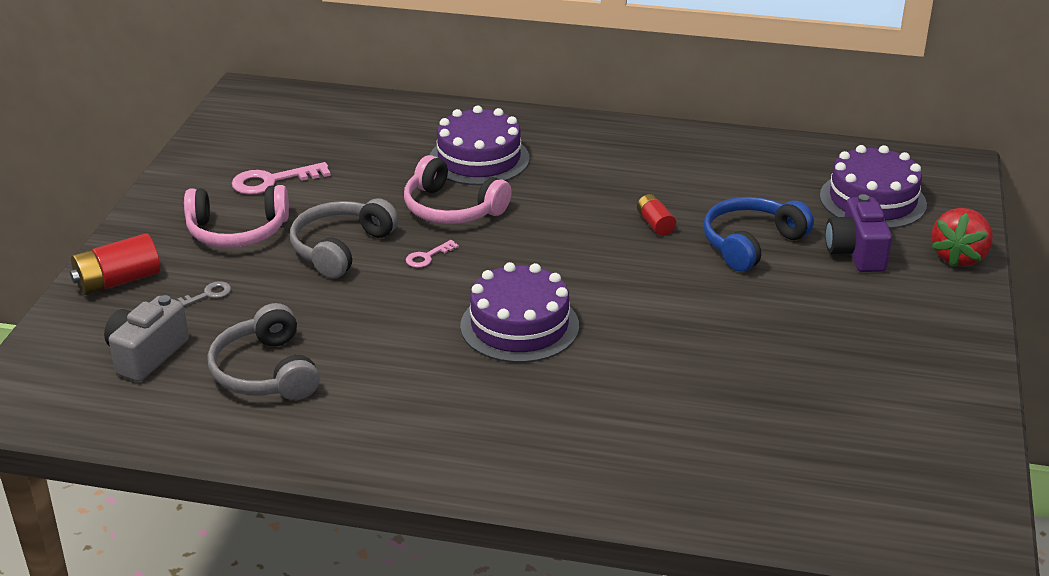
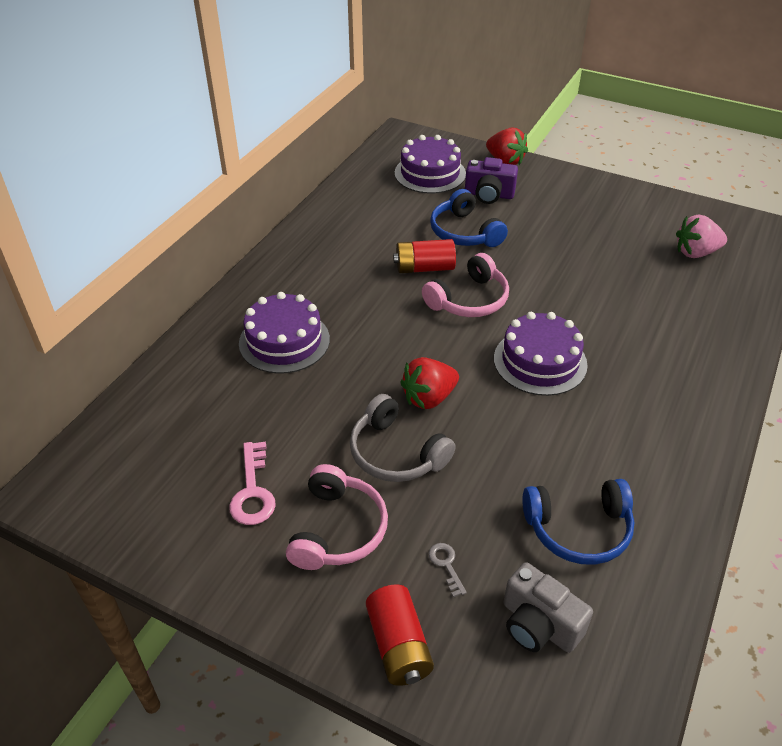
camera: 75 degrees left, 10 degrees up
grey headphones [207,303,320,400] -> blue headphones [522,479,634,565]
pink headphones [404,155,512,224] -> pink headphones moved to [422,253,509,317]
pink key [406,240,459,268] -> red strawberry [400,357,459,409]
red battery [637,194,676,236] -> red battery [393,239,456,273], size x1.67
none -> pink strawberry [676,215,727,258]

